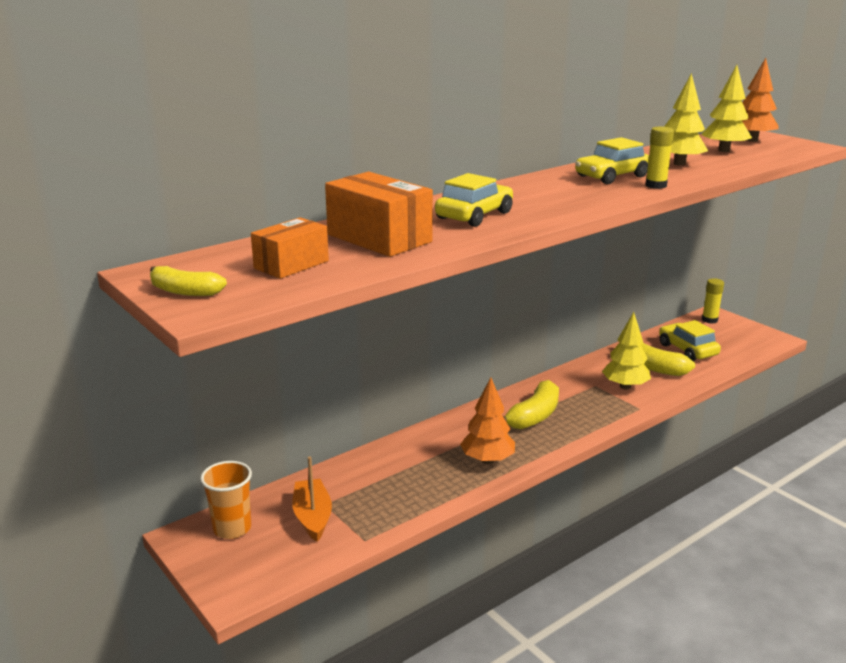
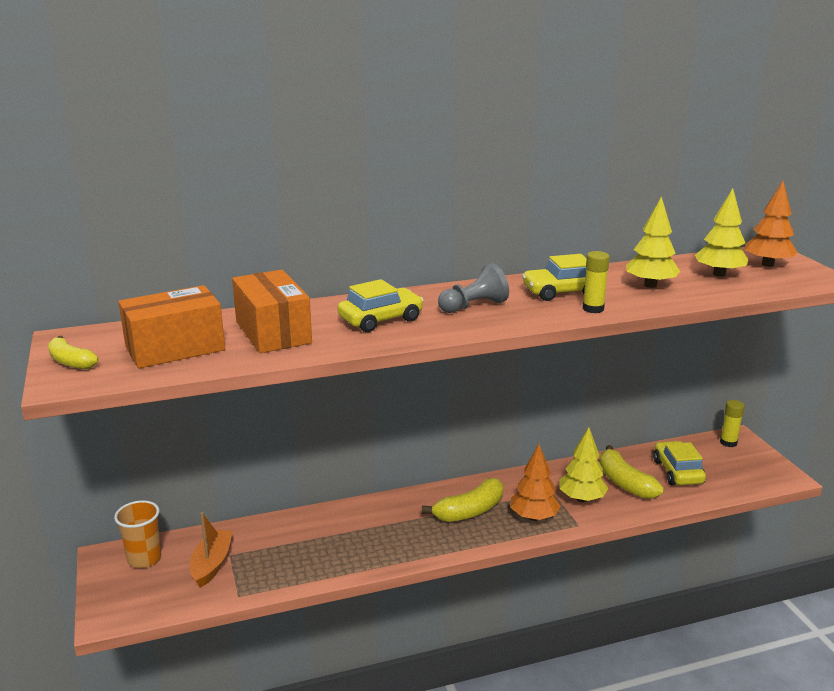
camera: 20 degrees right, 0 degrees up
orange box [251,217,329,279] -> orange box [119,285,225,369], size x1.55
orange tree [460,377,515,464] -> orange tree moved to [511,444,561,521]
none -> grey pawn [438,263,509,313]

